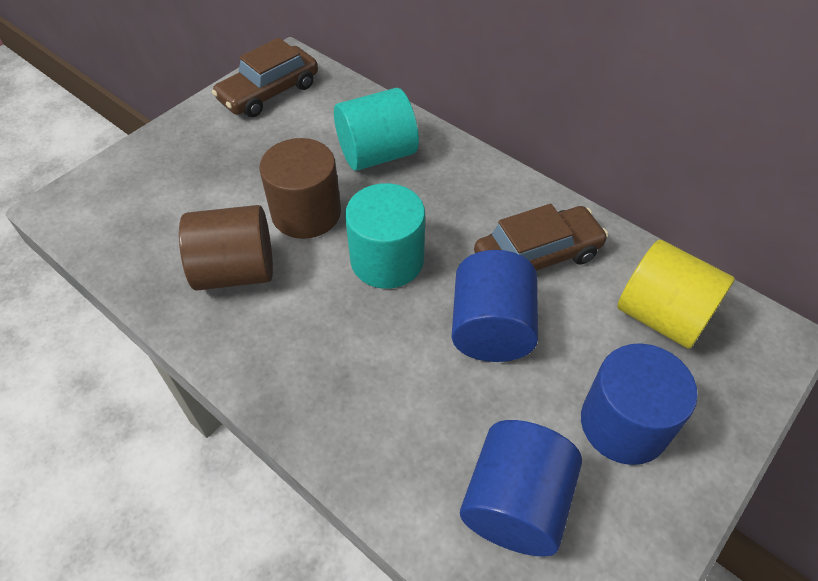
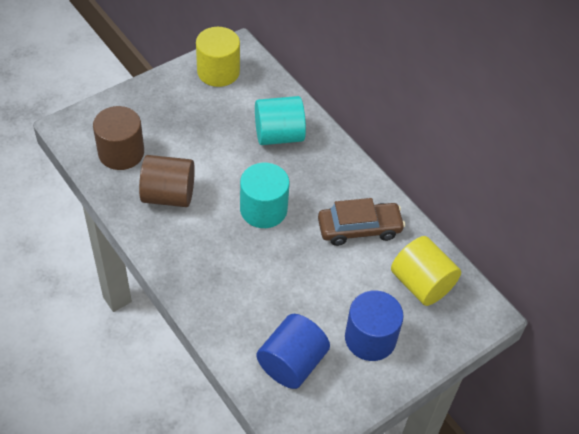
camera: 10 degrees right, 0 degrees up
brown car [212,38,318,117] -> yellow cylinder [196,27,240,87]
brown cylinder [260,138,341,239] -> brown cylinder moved to [93,106,144,170]
blue cylinder [451,250,538,362] -> none

